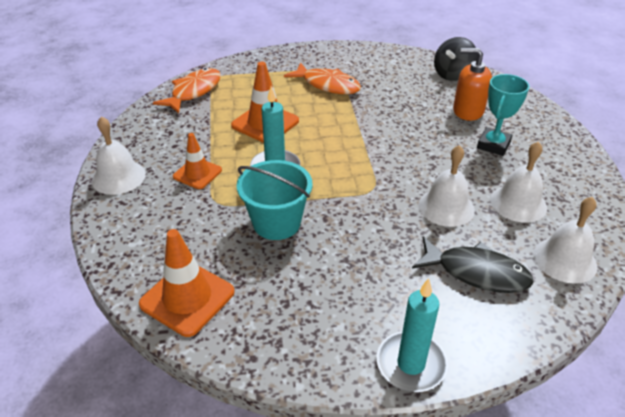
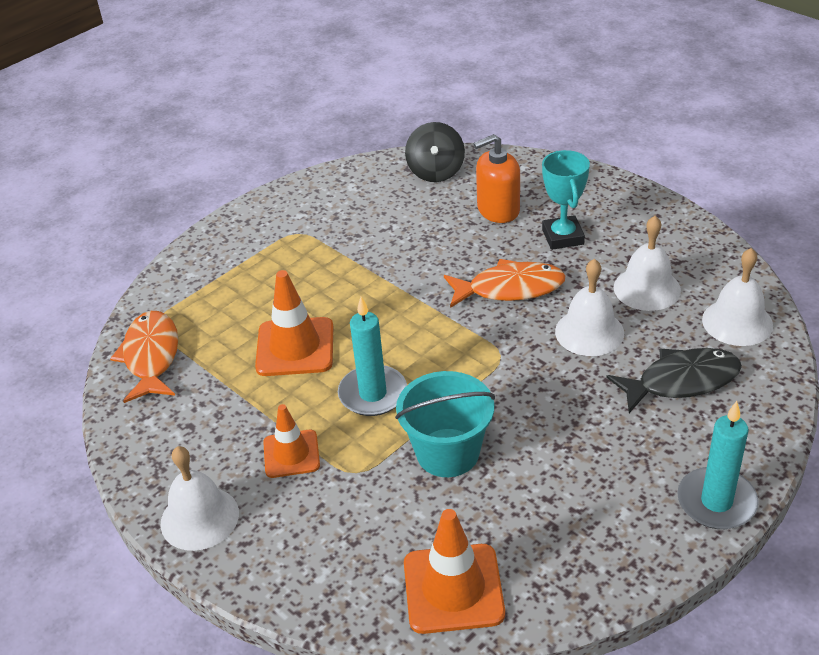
camera: 35 degrees left, 0 degrees up
orange fish [284,62,361,94] -> orange fish moved to [444,259,565,308]

